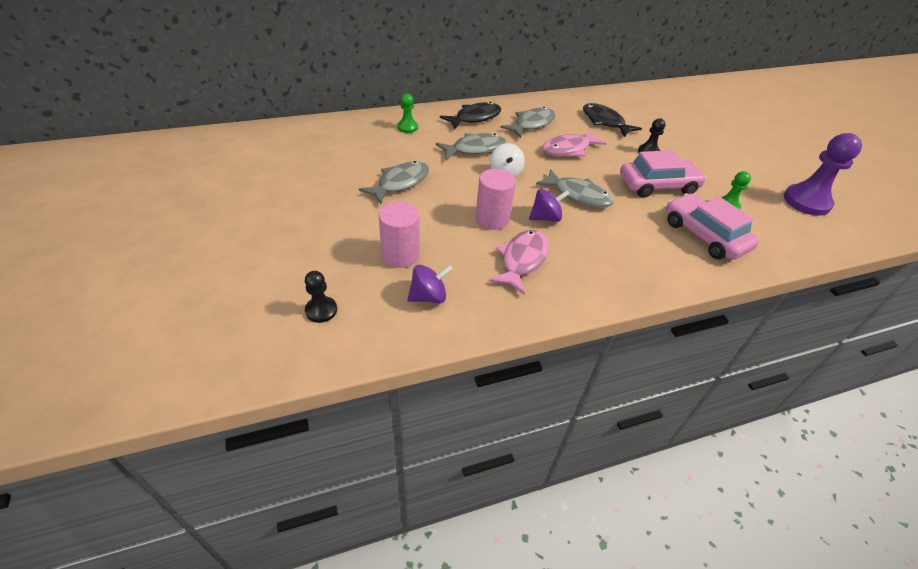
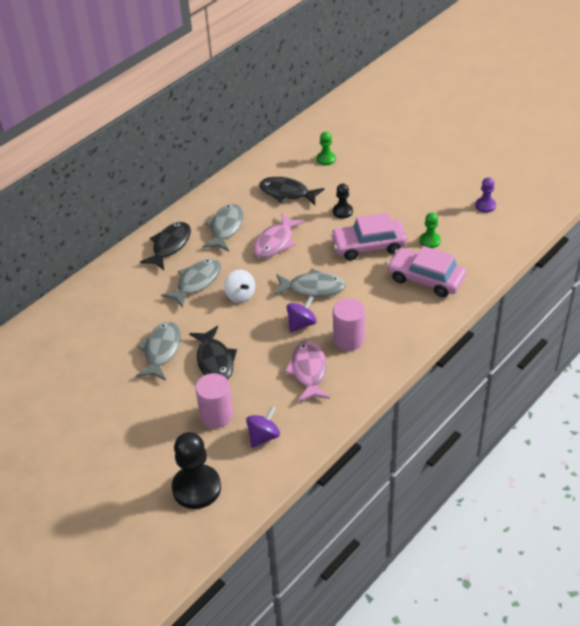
camera: 25 degrees left, 0 degrees up
black pawn [305,271,337,323] -> black pawn [172,432,221,509], size x1.90
green pawn [397,93,418,133] -> green pawn moved to [317,132,336,165]
pink cylinder [475,169,516,230] -> pink cylinder moved to [333,298,365,351]
pink car [620,150,707,198] -> pink car turned 150 degrees counterclockwise [330,213,407,260]
purple pawn [784,133,862,216] -> purple pawn [475,177,496,213], size x0.53
none -> black fish [189,326,237,380]

